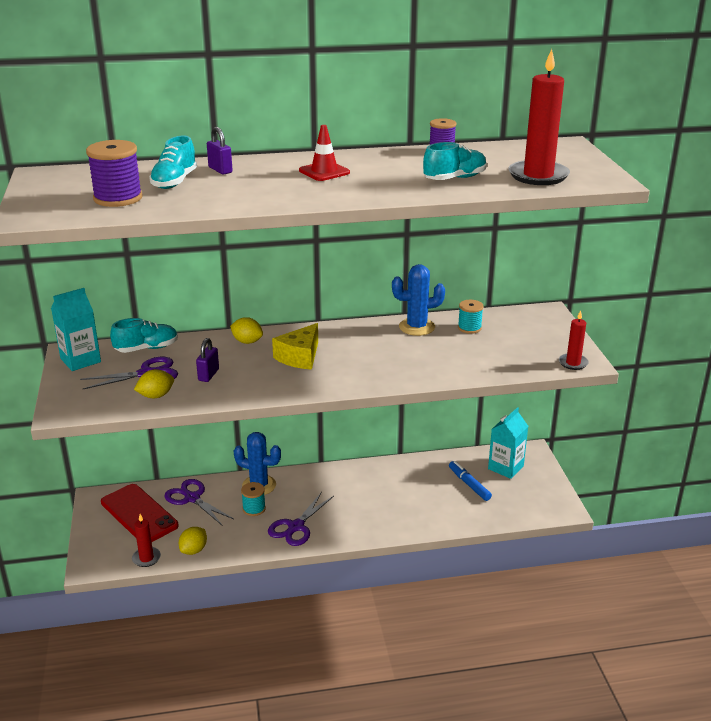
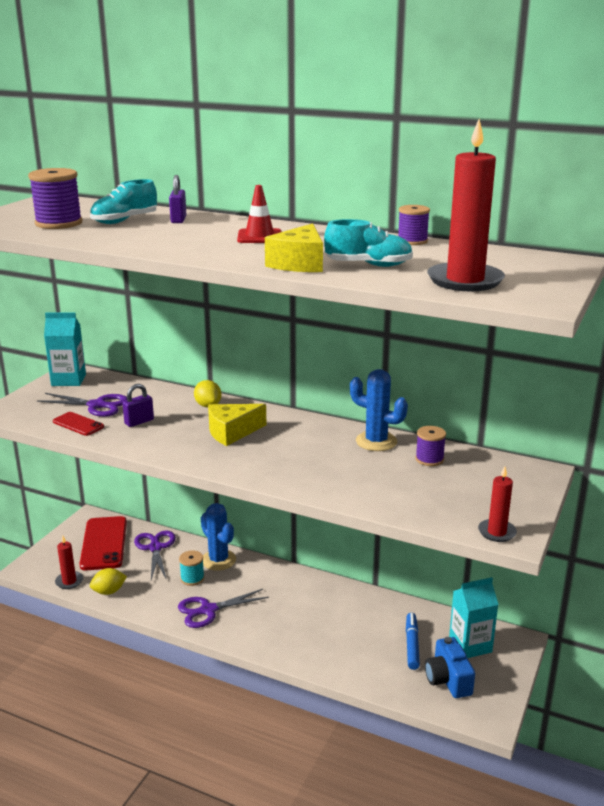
camera: 35 degrees right, 5 degrees down
turquoise shoe [110,318,178,353] -> none
yellow lemon [134,369,174,398] -> red phone [53,412,104,436]
turquoise spool [458,300,484,334] -> purple spool [415,426,446,466]
none -> yellow cheese [265,223,323,272]
none -> blue camera [425,637,475,698]

